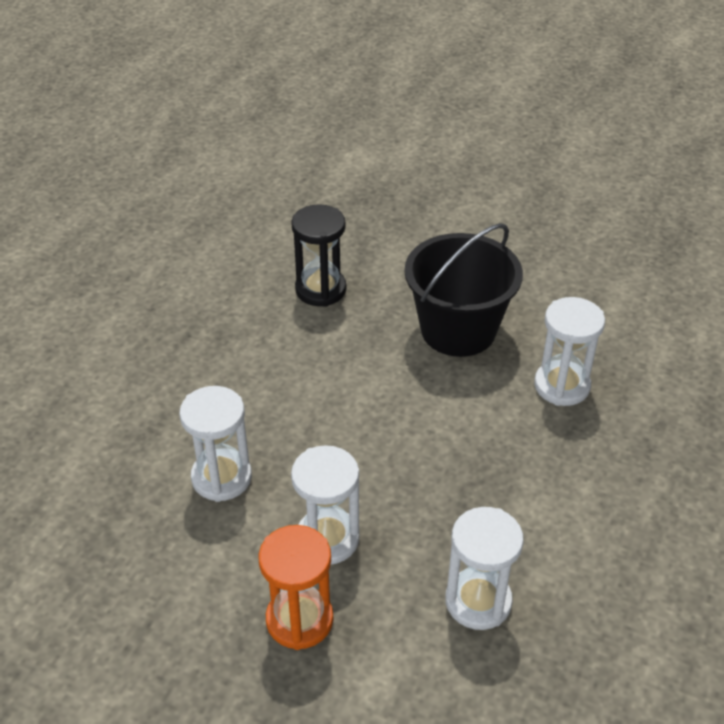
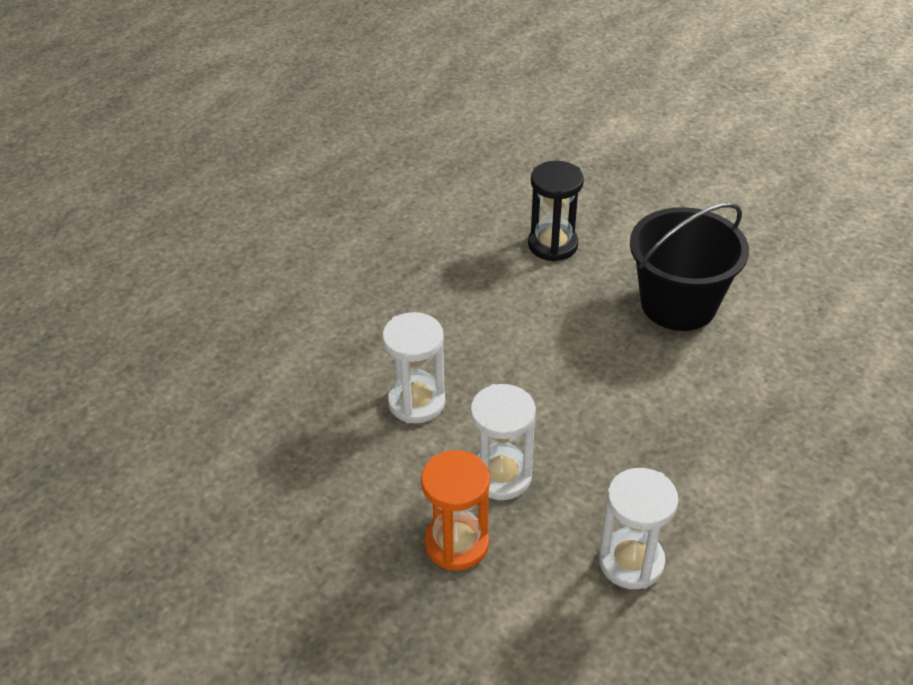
camera: 15 degrees right, 0 degrees up
white hourglass [534,297,605,406] -> none

